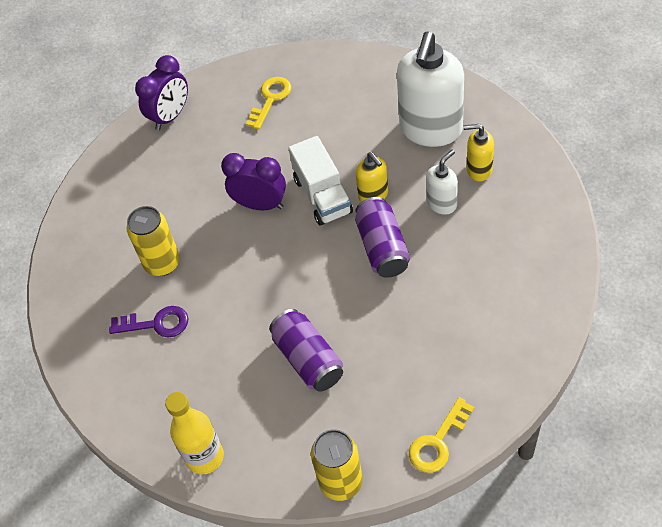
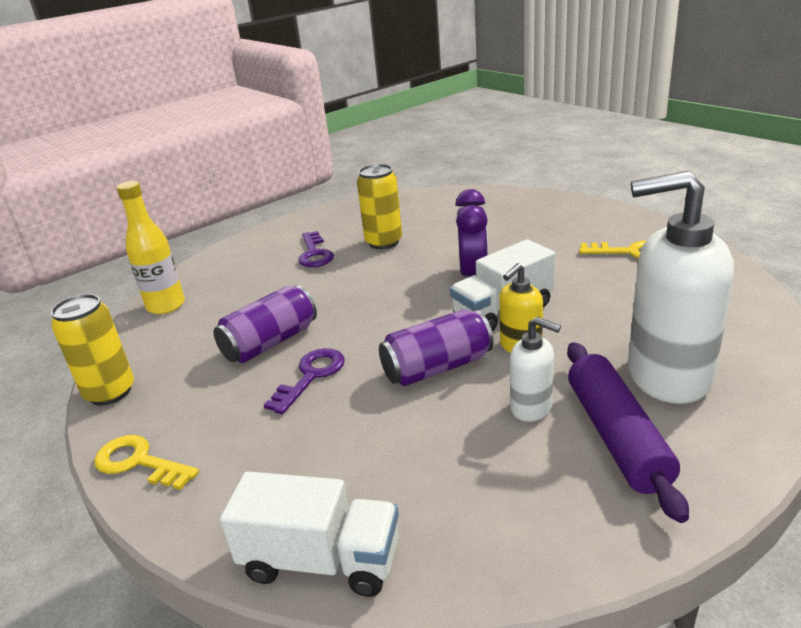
camera: 75 degrees right, 25 degrees down
purple clock [135,55,188,130] -> none
yellow soap dispenser [463,124,494,182] -> purple rolling pin [567,342,689,523]
none -> white truck [220,471,399,597]
none -> purple key [264,348,345,414]

